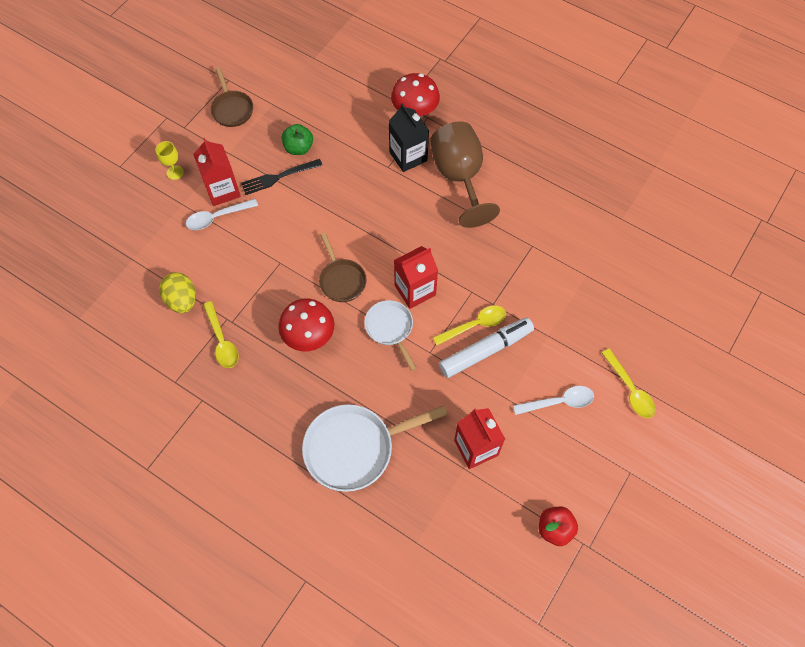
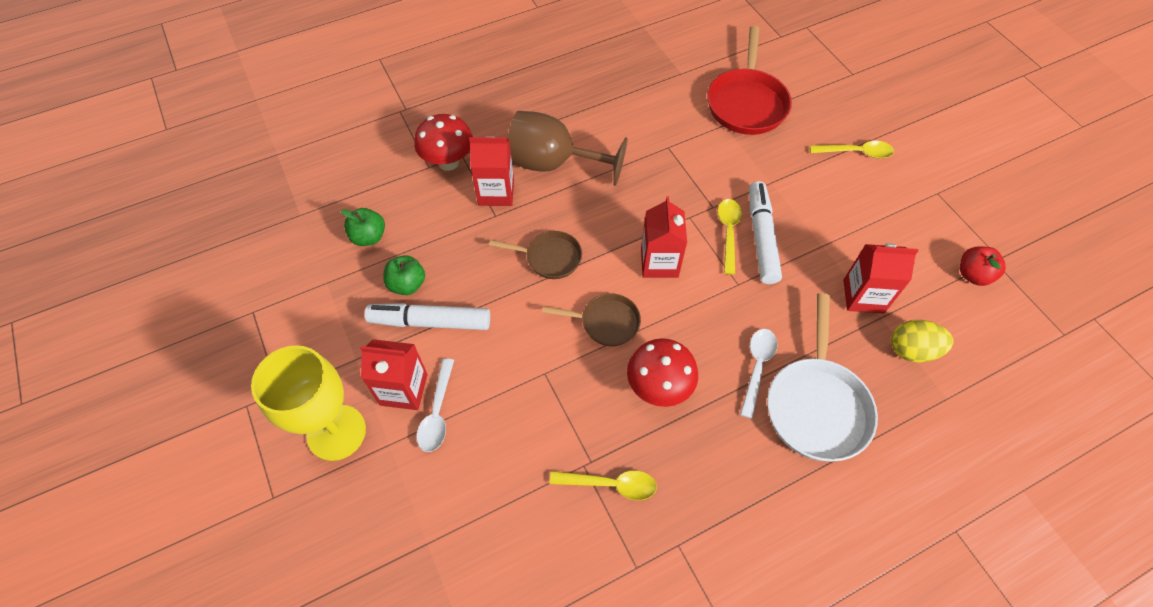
camera: 60 degrees left, 5 degrees down
yellow goblet [156,141,184,180] -> yellow goblet [251,345,366,461], size x2.39
yellow egg [159,273,196,313] -> yellow egg moved to [891,320,954,362]
brown pan [210,68,253,127] -> brown pan moved to [489,231,582,279]
black fork [241,159,323,195] -> white marker [364,303,490,330]
white pan [364,300,417,371] -> none
black carton [389,103,429,172] -> red carton [469,136,514,206]
white spoon [513,386,594,415] -> white spoon moved to [740,329,778,419]
none -> green apple [341,208,385,246]
none -> red pan [707,26,792,135]

